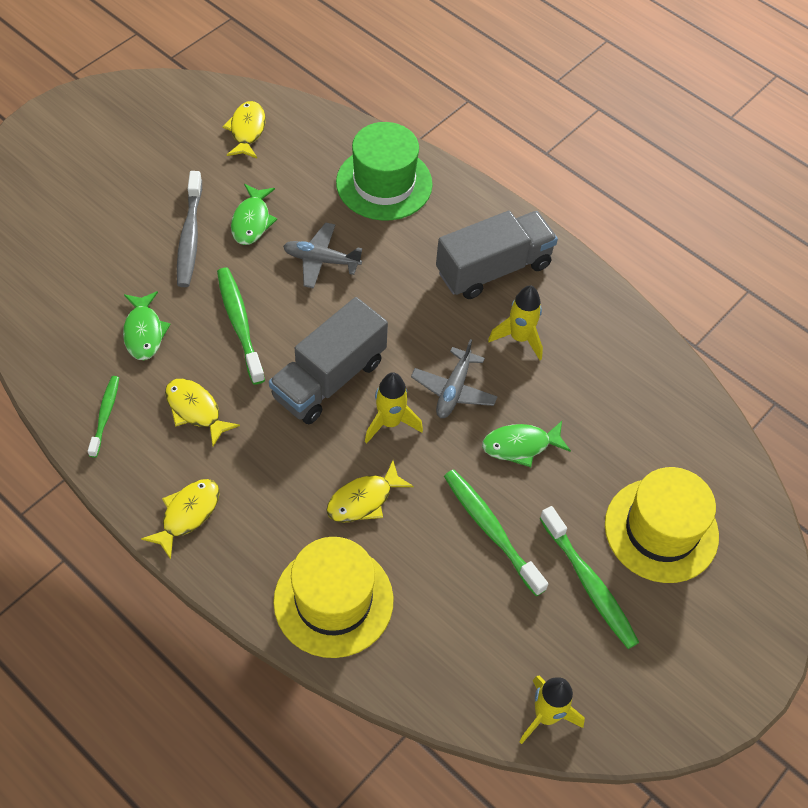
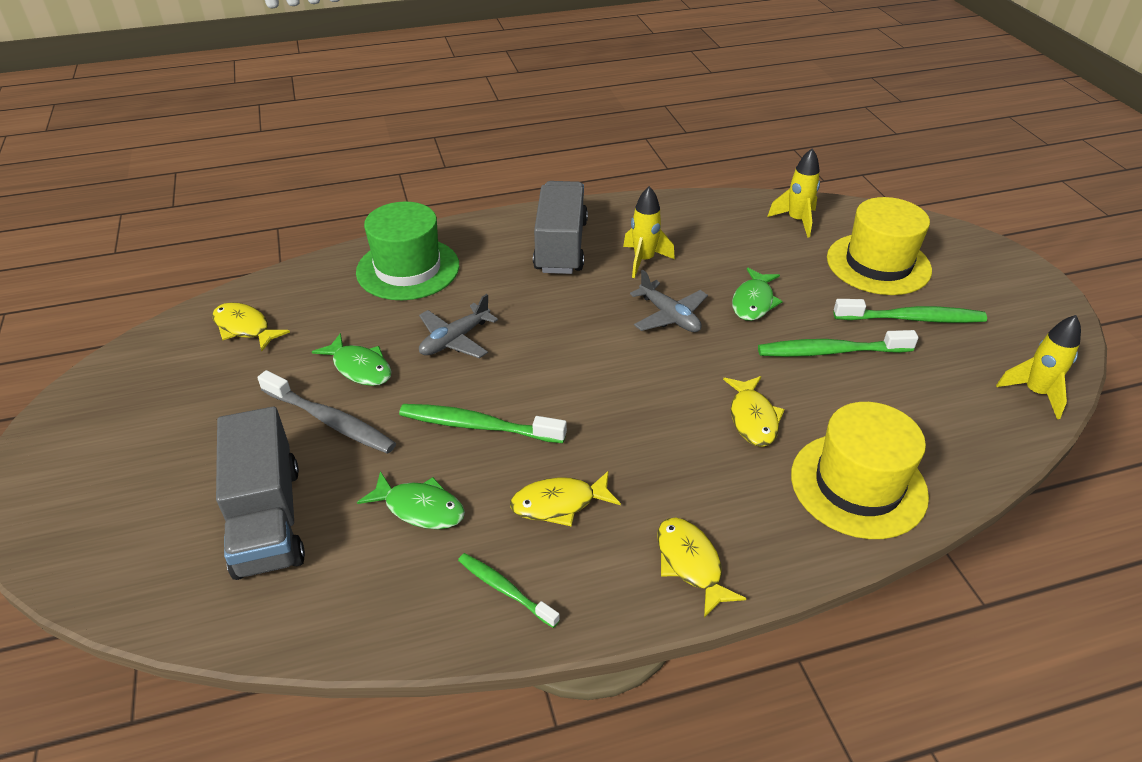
camera: 55 degrees left, 15 degrees down
grey truck [269,297,388,424] -> grey truck moved to [216,407,305,580]
yellow rocket [365,372,423,443] -> yellow rocket moved to [767,149,820,238]

